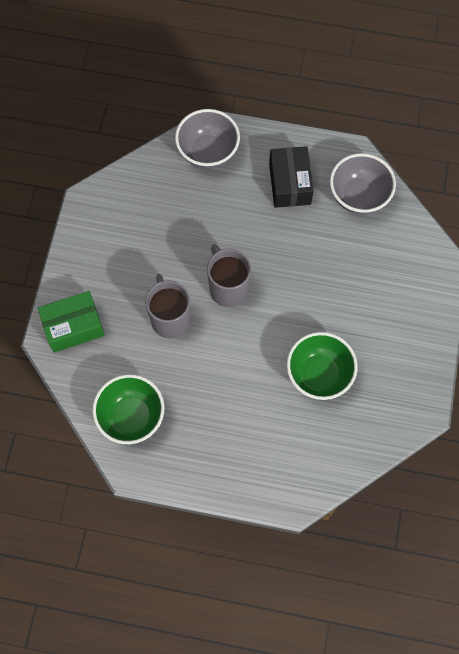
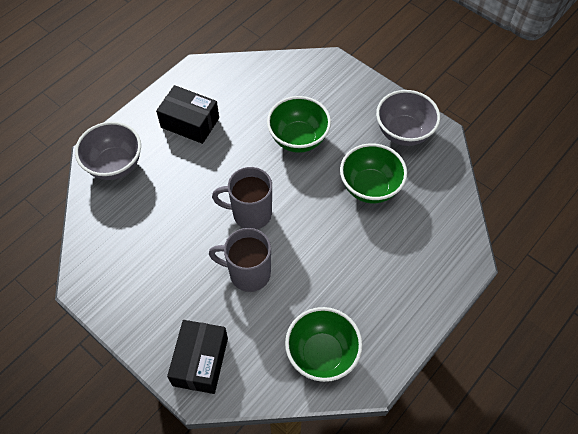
camera: 60 degrees left, 10 degrees down
green box [38,291,105,352] -> black box [167,320,228,394]
grey bowl [330,153,396,215] -> grey bowl moved to [376,90,440,146]
none -> green bowl [267,96,331,153]

